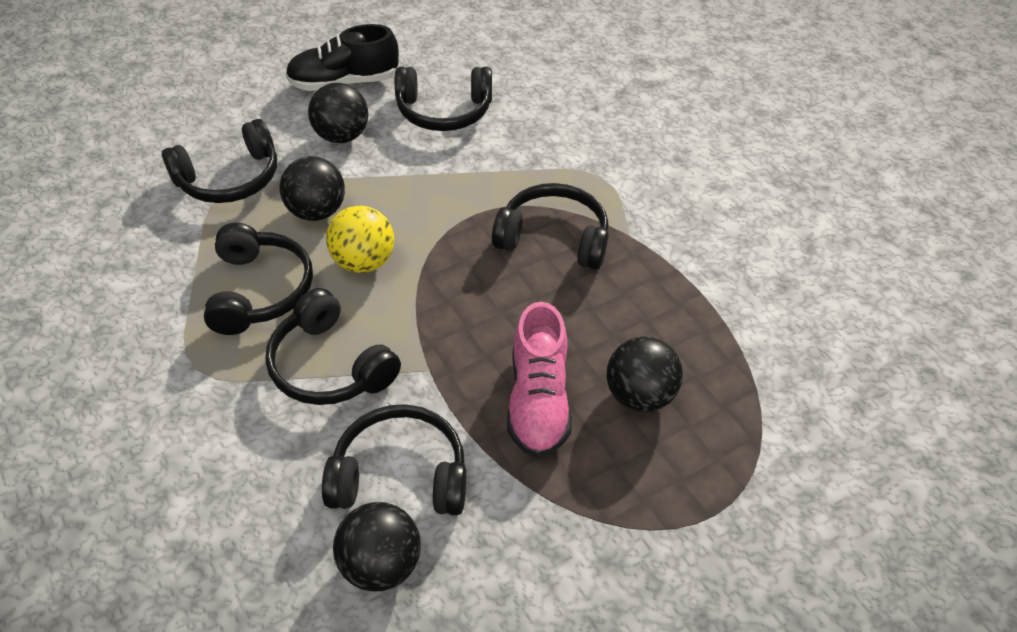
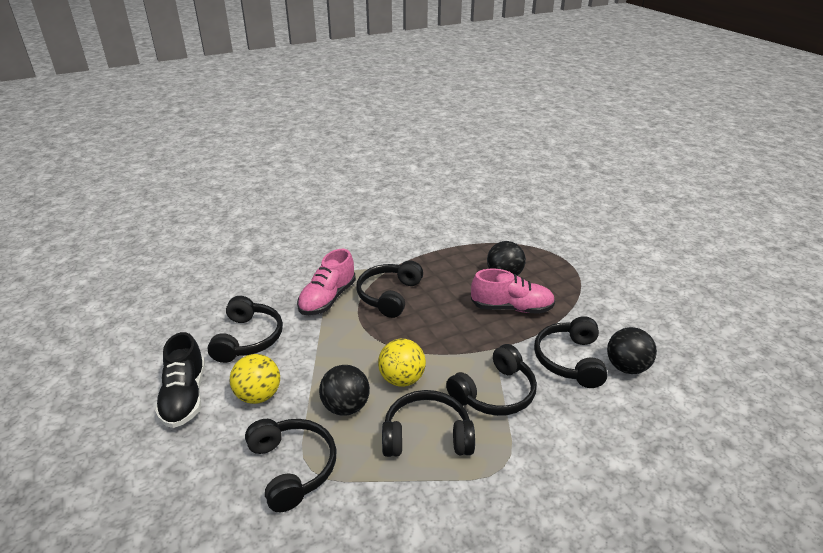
camera: 85 degrees left, 15 degrees down
black ball [308,83,368,143] -> yellow ball [230,354,280,404]
none -> pink shoe [297,249,356,315]

